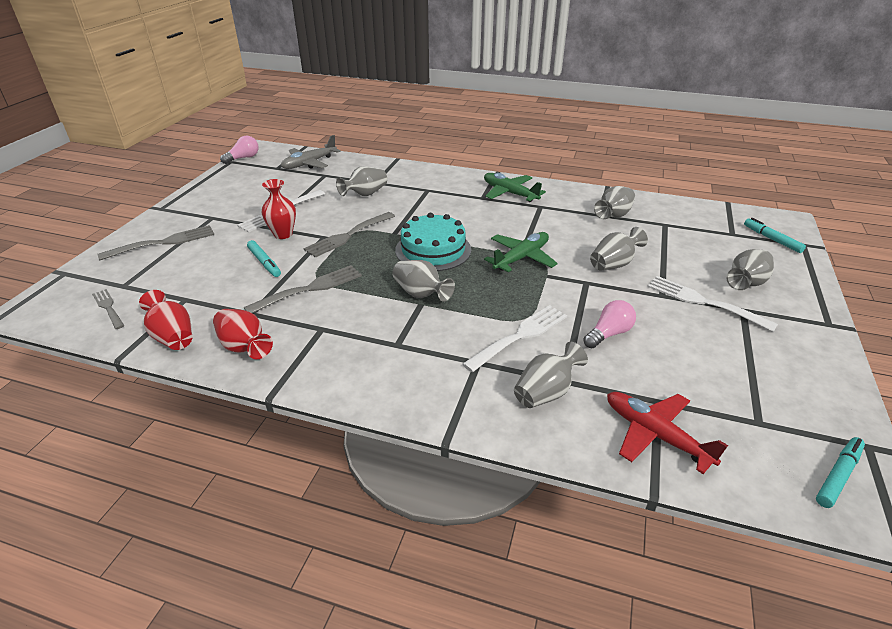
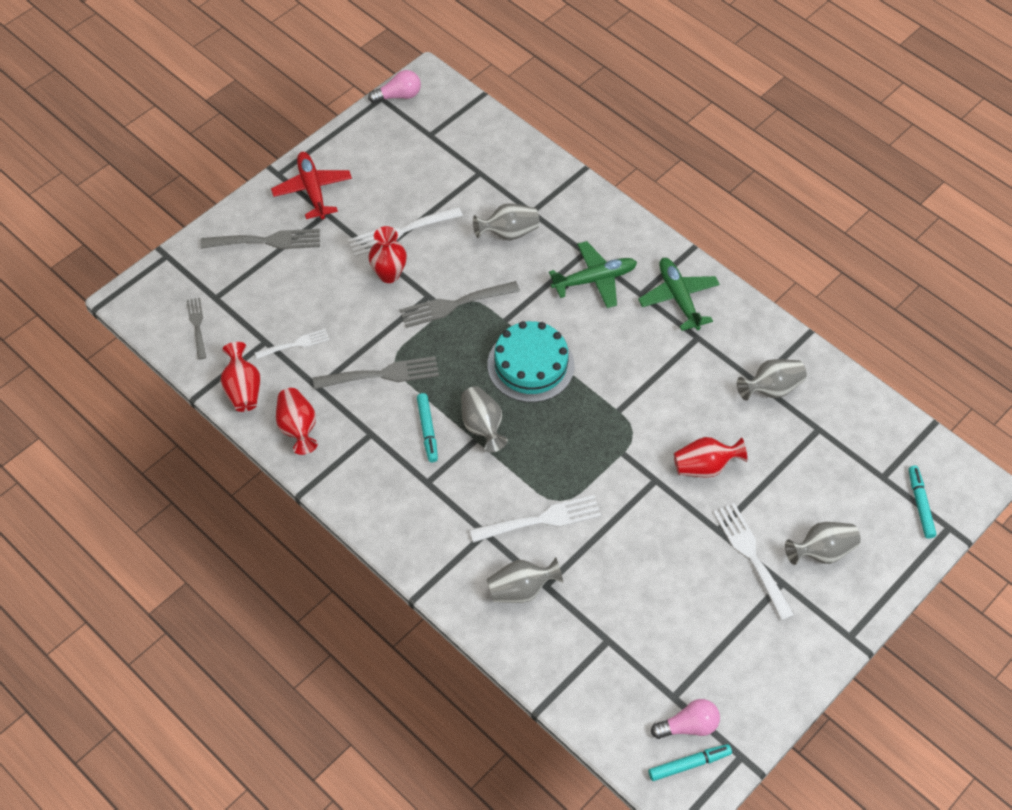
camera: 25 degrees right, 20 degrees up
turquoise marker [247,240,281,277] -> turquoise marker moved to [417,393,438,462]
grey plane [281,135,341,169] -> none
green plane [484,232,558,272] -> green plane moved to [549,241,637,308]
pink light bulb [583,300,636,348] -> pink light bulb moved to [651,699,720,739]
grey vase [590,227,648,271] -> red vase [674,437,747,478]
red plane [607,392,728,474] -> red plane moved to [271,152,352,219]
none -> white fork [255,329,330,359]

